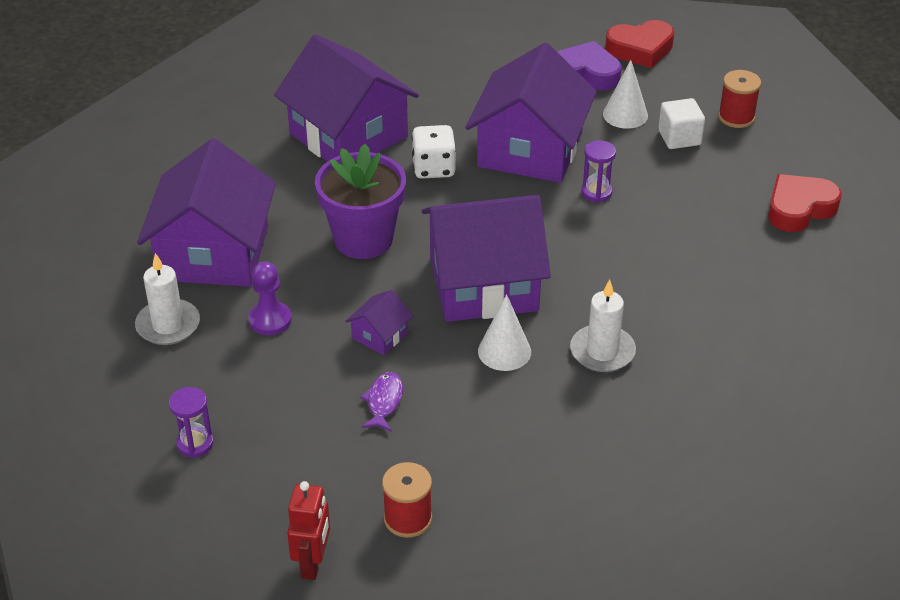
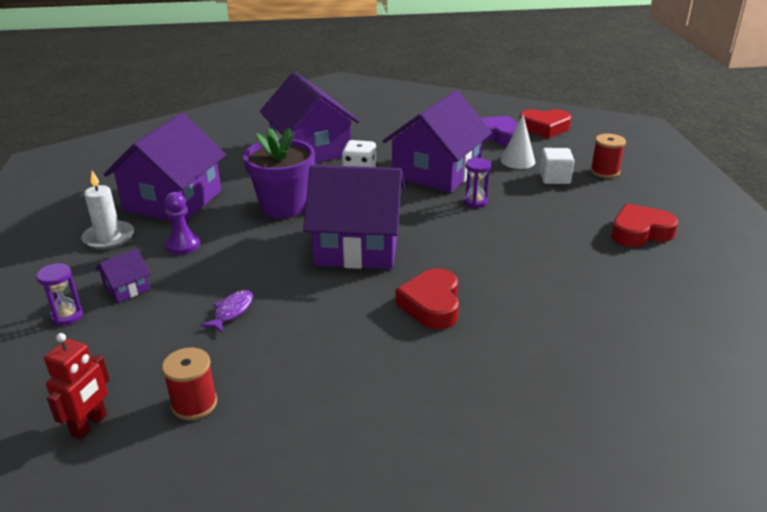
camera: 15 degrees right, 10 degrees down
purple house [345,290,413,355] -> purple house moved to [96,249,151,303]
white cone [478,294,531,371] -> none
white candle [570,279,636,372] -> red heart [395,268,459,330]

